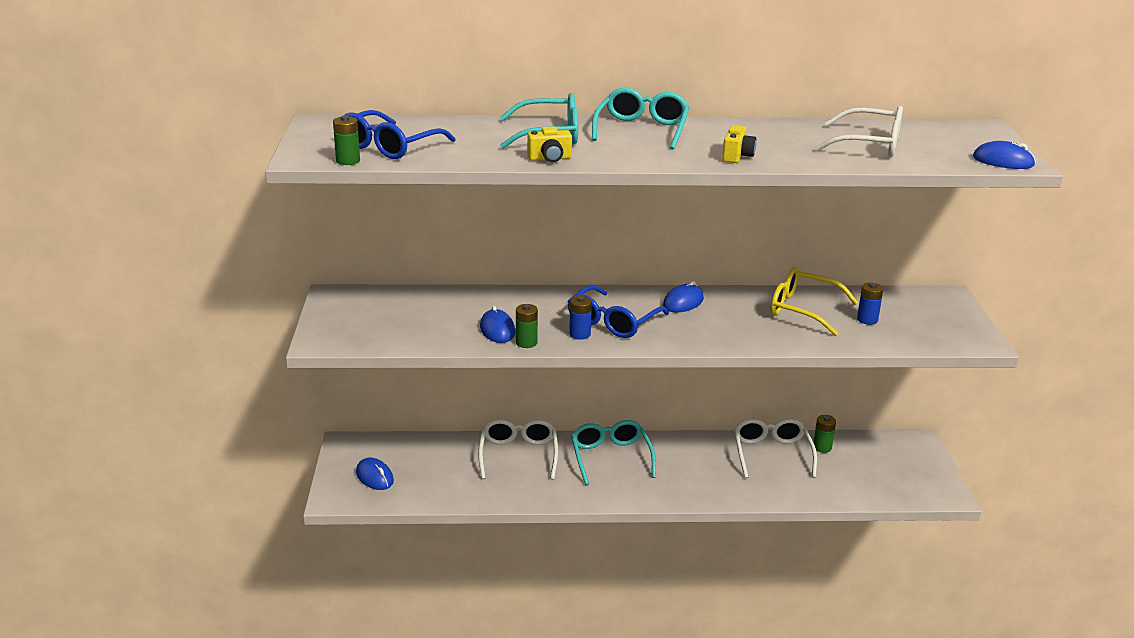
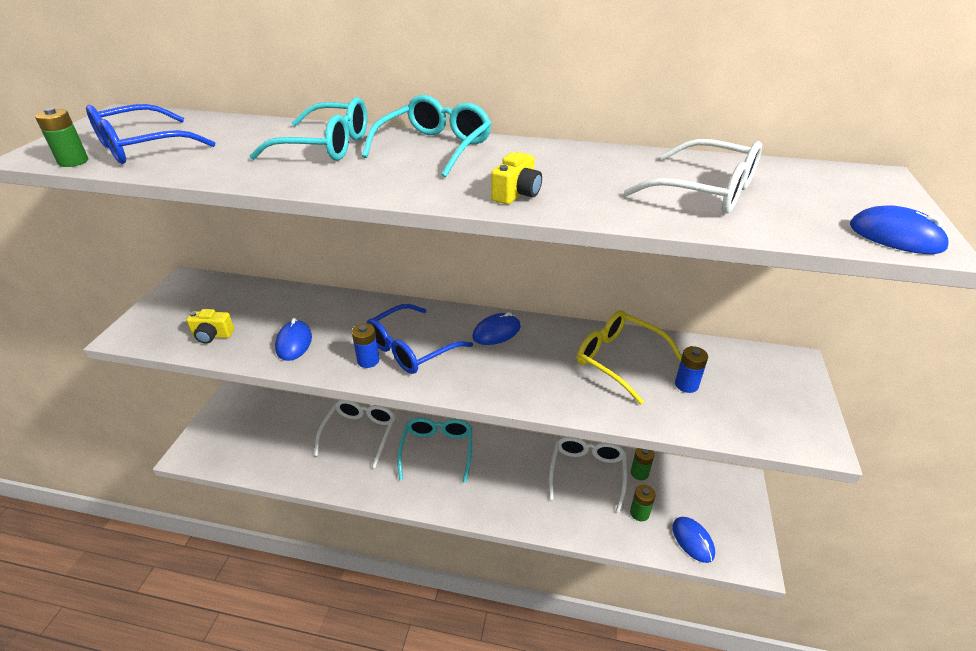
camera: 15 degrees right, 10 degrees up
blue mouse [356,458,394,490] -> blue mouse moved to [672,517,715,563]
green battery [516,304,538,348] -> green battery moved to [630,485,656,521]
yellow camera [527,126,572,162] -> yellow camera moved to [186,309,234,344]

